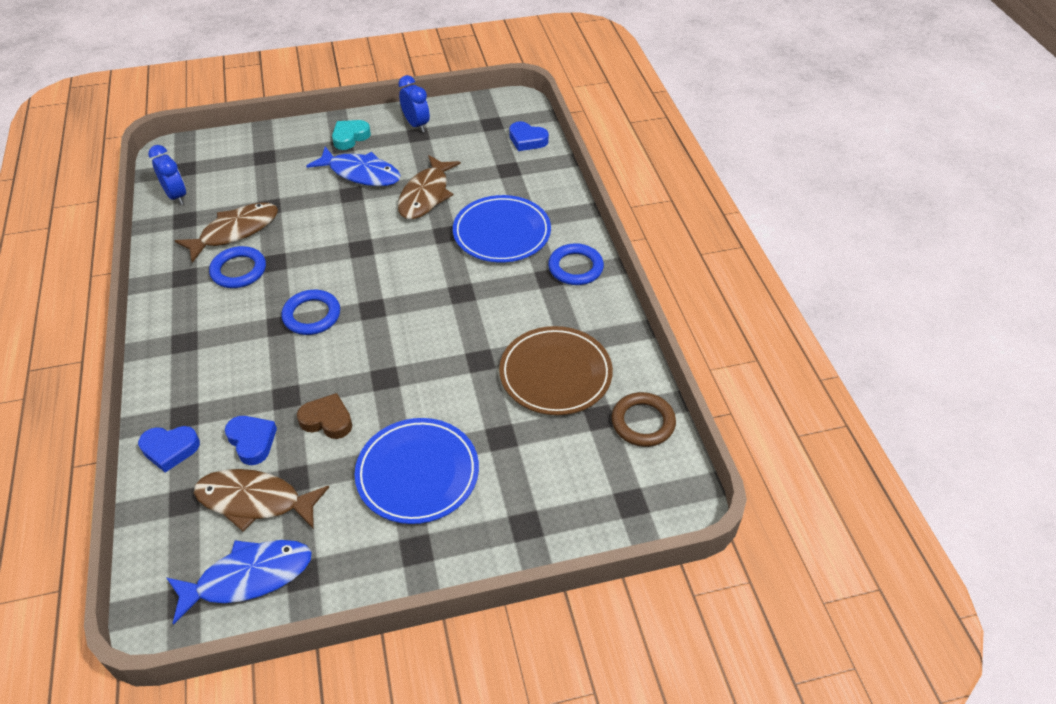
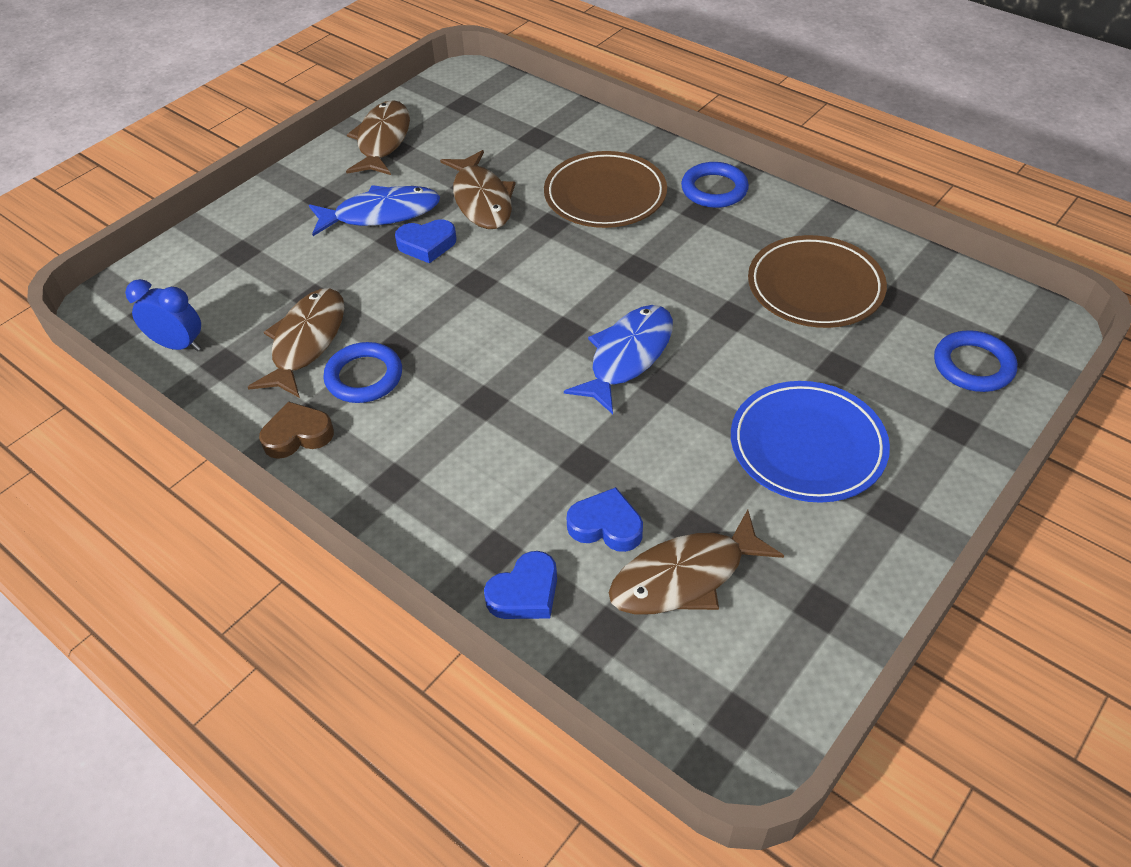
camera: 35 degrees left, 0 degrees up
blue fish [167,540,312,625] -> blue fish moved to [564,305,673,414]
blue ring [281,290,340,335] -> blue ring moved to [934,330,1017,392]
brown heart [297,393,352,439] -> brown heart moved to [259,401,334,459]
turquoise heart [332,120,371,150] -> none
blue clock [398,75,430,132] -> brown fish [346,100,410,175]
blue plate [453,195,551,263] -> brown plate [544,151,667,228]
blue heart [509,121,549,151] -> blue heart moved to [395,219,457,264]
brown ring [612,392,676,447] -> none

